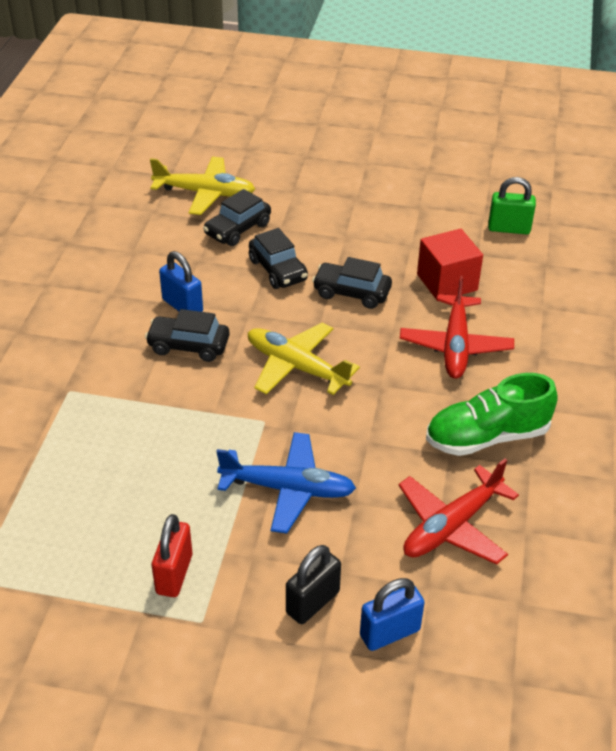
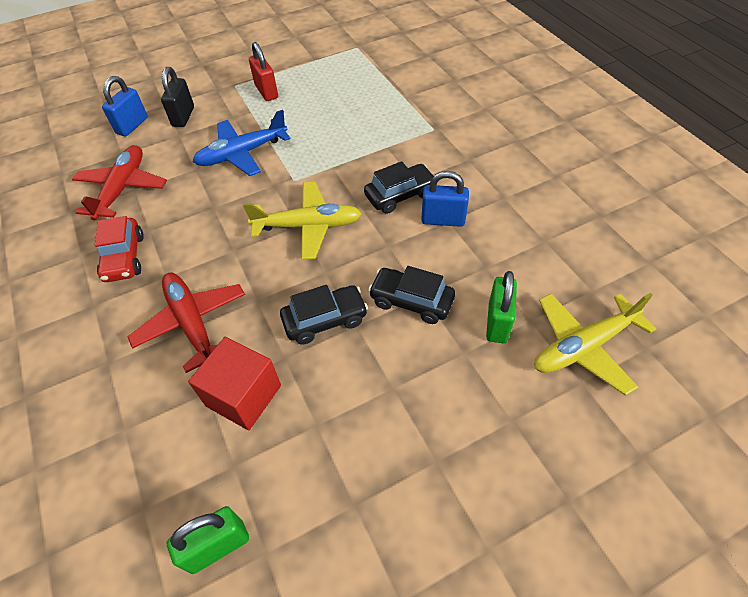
camera: 145 degrees right, 10 degrees up
black car [203,189,271,246] -> green padlock [486,271,517,343]
green shoe [426,373,558,456] -> red car [95,216,144,282]

